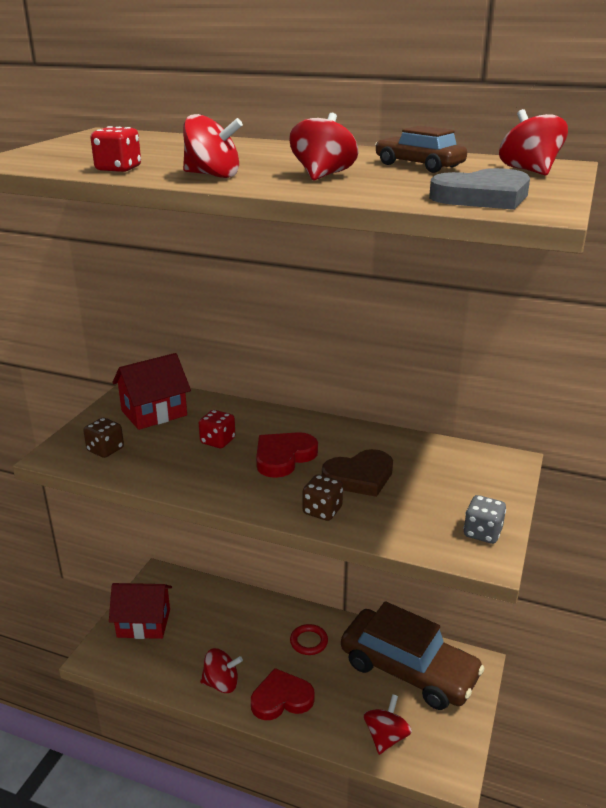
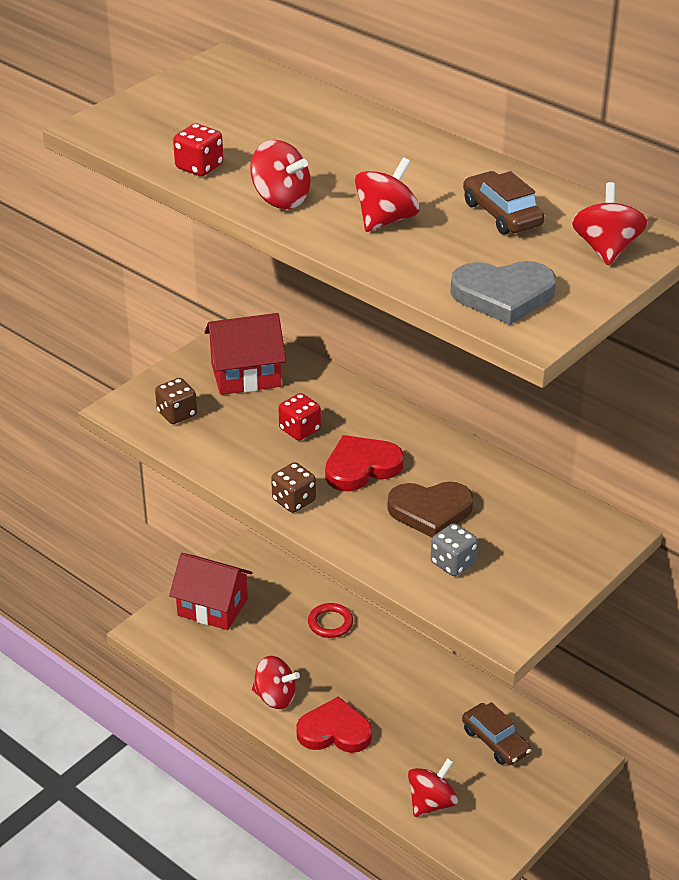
camera: 20 degrees right, 10 degrees up
red ring [290,624,328,655] -> red ring moved to [308,603,353,638]
brown dice [303,474,343,521] -> brown dice moved to [271,462,316,513]
brown car [341,601,484,710] -> brown car [462,702,531,765], size x0.46
grey dice [464,495,506,544] -> grey dice moved to [431,523,478,576]

